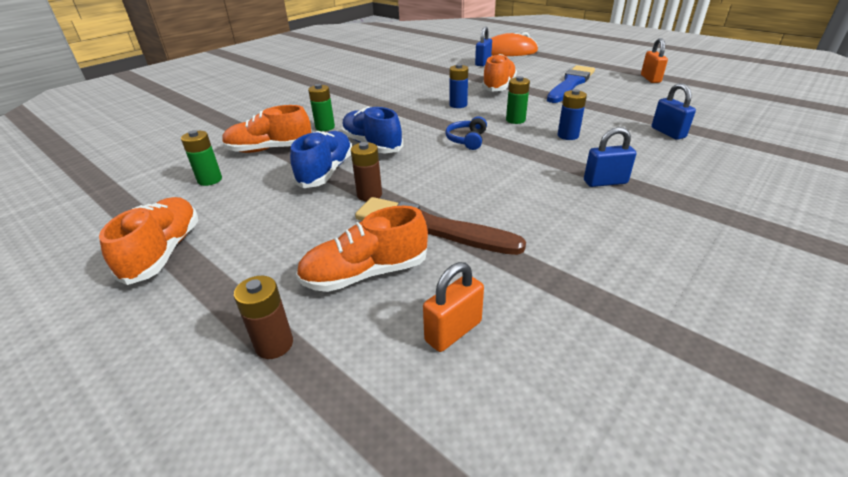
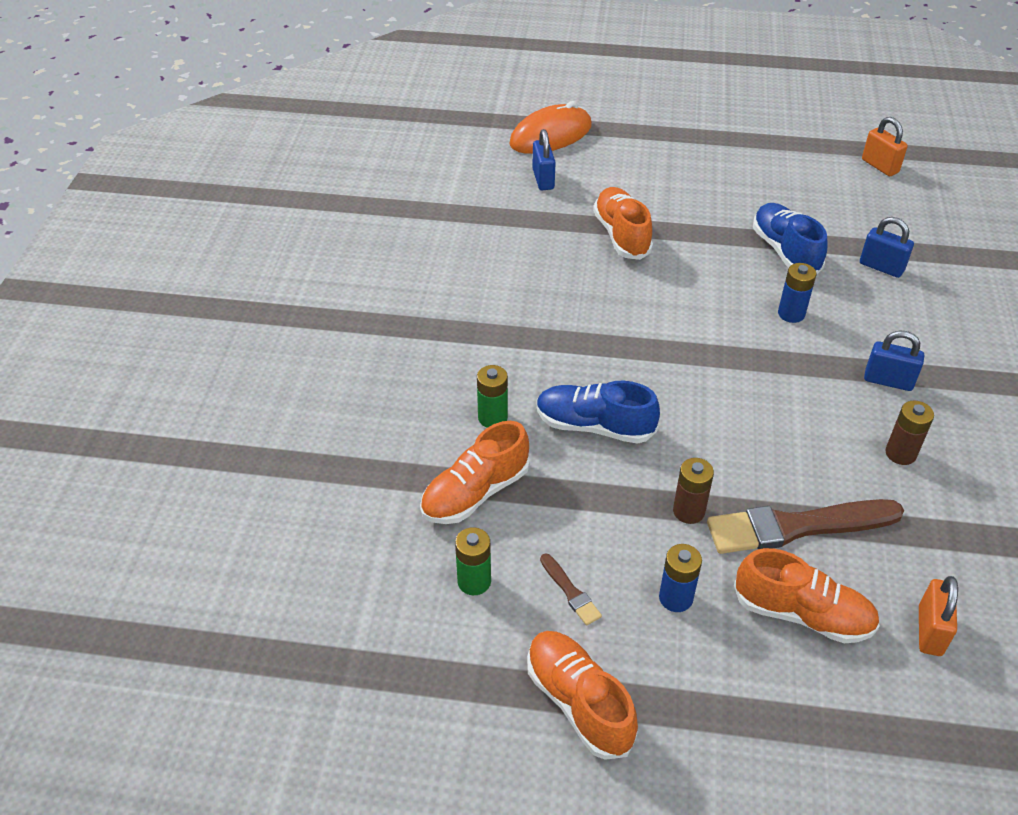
camera: 35 degrees left, 10 degrees up
brown battery [234,276,293,359] -> brown battery moved to [885,400,934,465]
blue shoe [290,131,352,188] -> blue shoe moved to [753,203,827,275]
orange shoe [296,206,428,292] -> orange shoe turned 105 degrees counterclockwise [734,548,880,643]
blue headphones [446,116,487,150] -> none
blue battery [449,64,468,108] -> blue battery moved to [659,544,702,612]
green battery [506,76,530,124] -> none
blue brush [547,65,595,103] -> none
blue padlock [584,127,636,187] -> blue padlock turned 60 degrees clockwise [864,331,924,391]
orange padlock [641,38,668,83] -> orange padlock moved to [862,117,908,176]
none -> brown brush [540,553,602,625]

